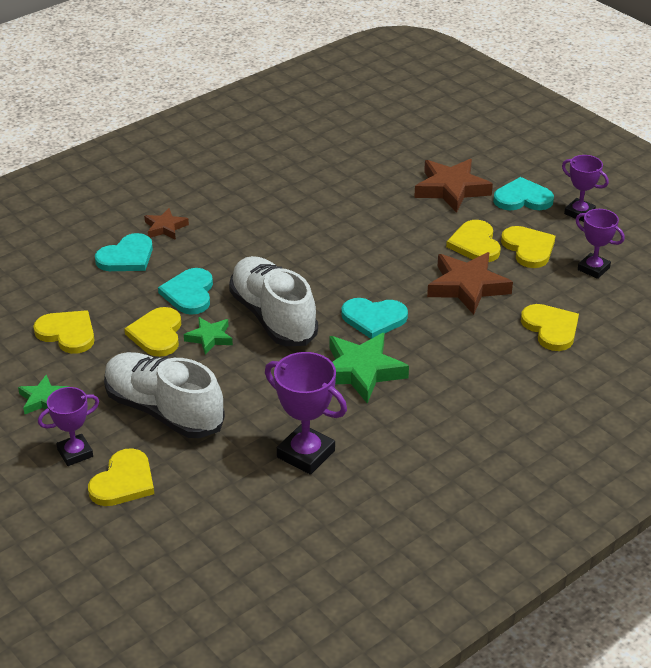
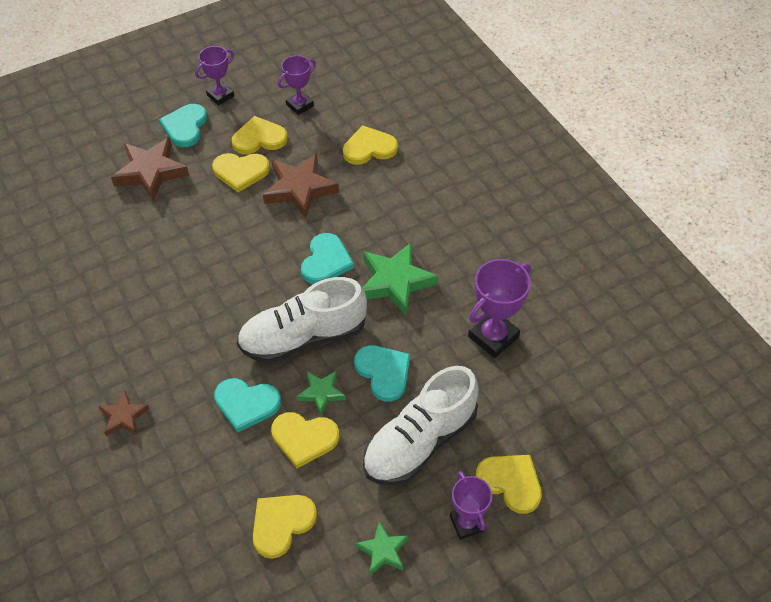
camera: 80 degrees left, 15 degrees up
turquoise heart [95,233,153,271] -> turquoise heart moved to [354,345,410,402]

